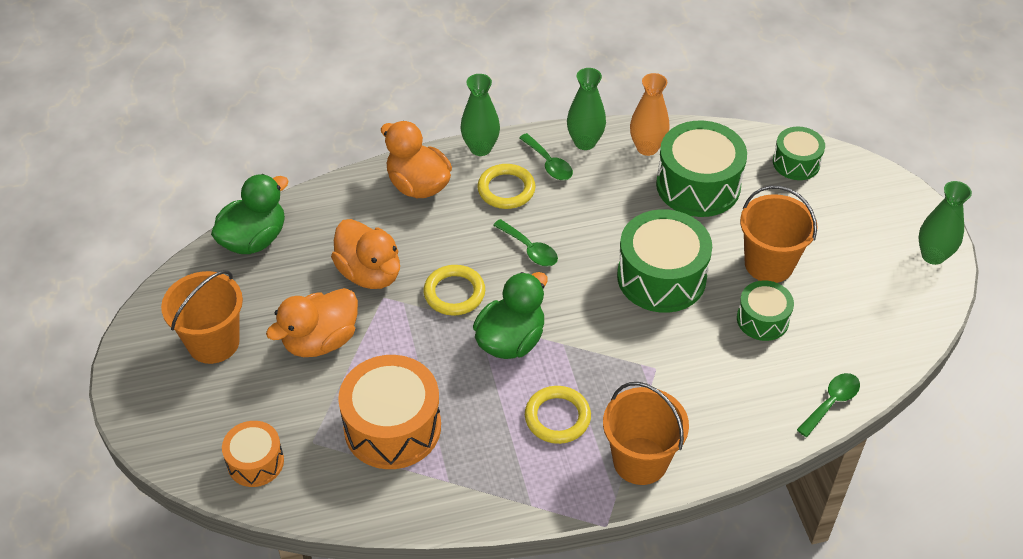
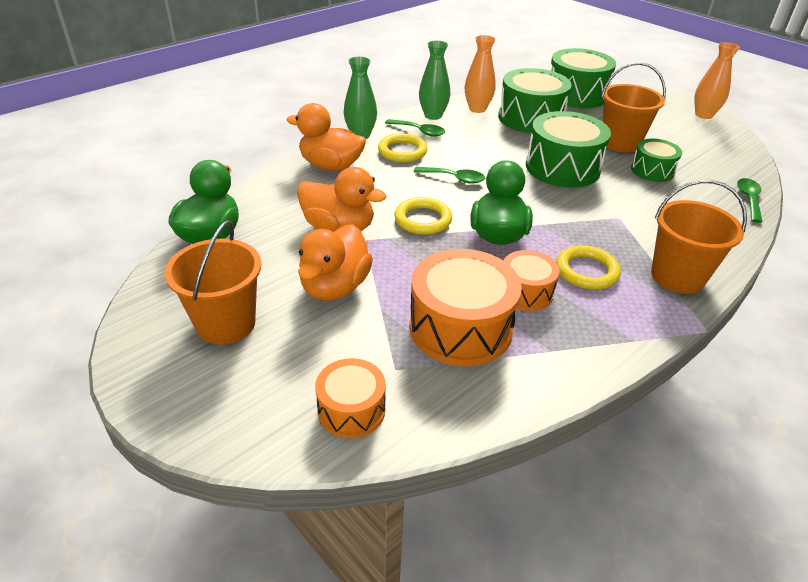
camera: 30 degrees left, 10 degrees down
green drum [773,127,825,180] -> green drum [551,48,616,109], size x1.75
green vase [918,181,972,265] -> orange vase [694,42,740,119]
none -> orange drum [504,250,560,311]

